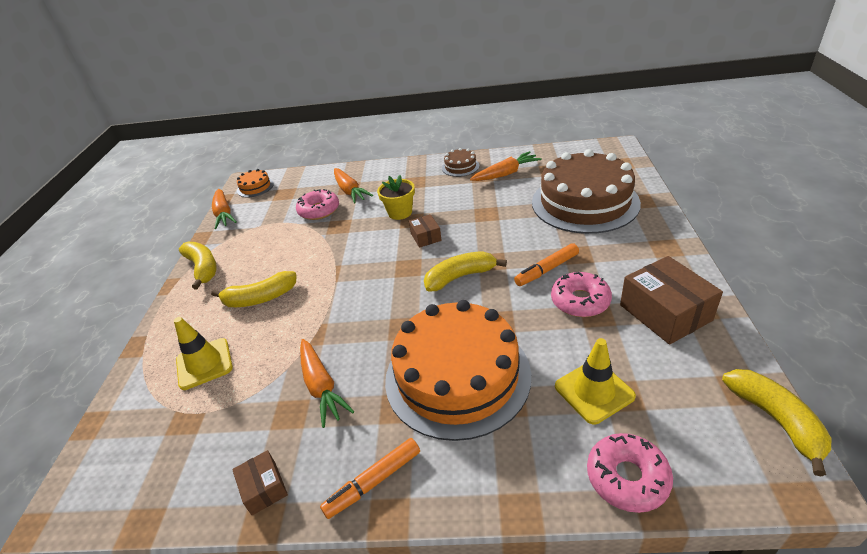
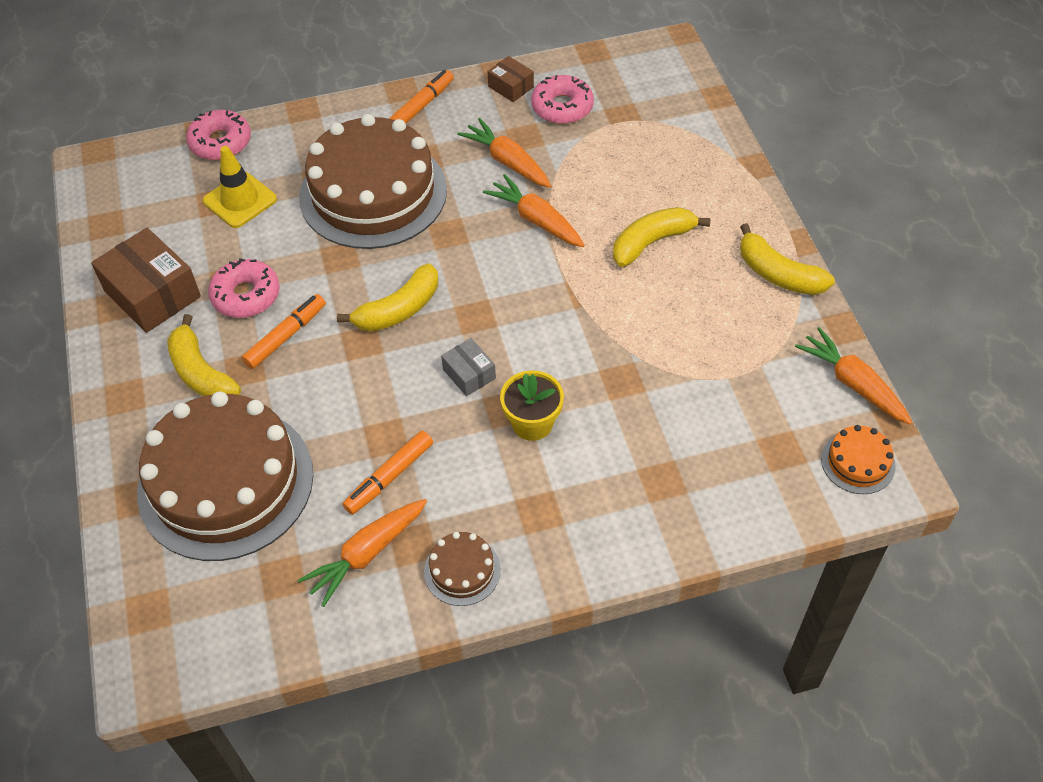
camera: 160 degrees right, 15 degrees up
yellow traffic cone [174,317,233,390] -> none
pink donut [296,189,339,220] -> pink donut moved to [531,75,594,124]
orange carrot [334,168,373,203] -> orange carrot moved to [483,174,585,247]
orange cake [385,300,531,441] -> brown cake [299,114,447,249]
brown box [409,214,442,248] -> grey box [441,338,496,396]
yellow banana [722,369,831,476] -> yellow banana moved to [167,314,241,396]
none -> orange marker [343,431,433,515]

